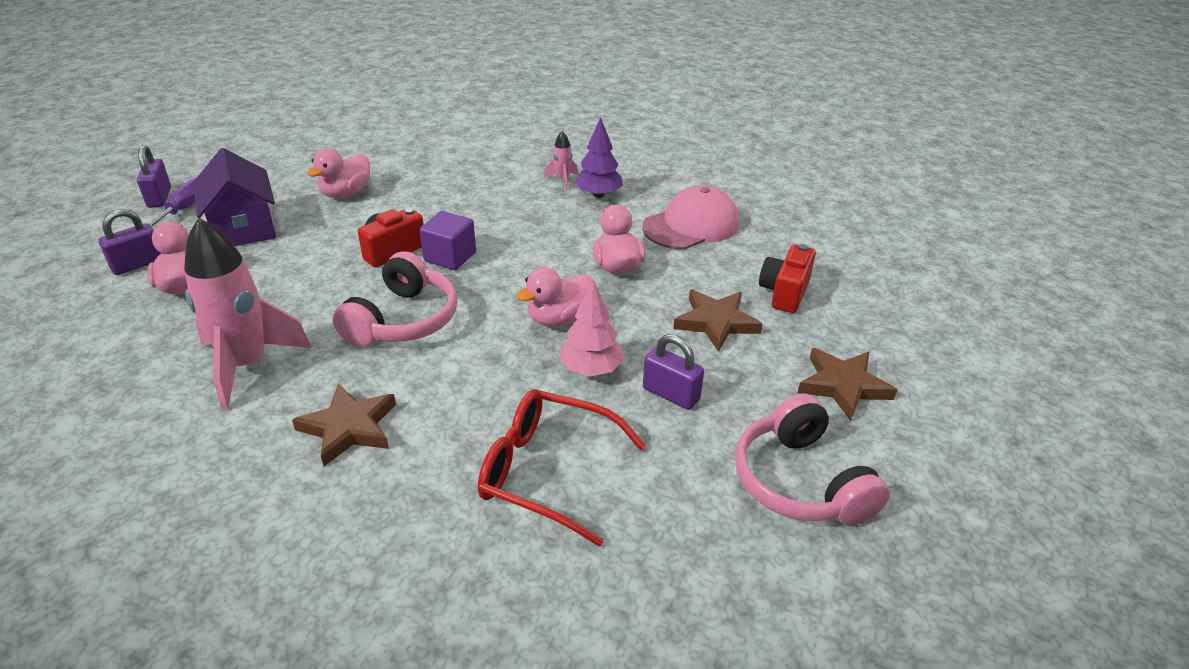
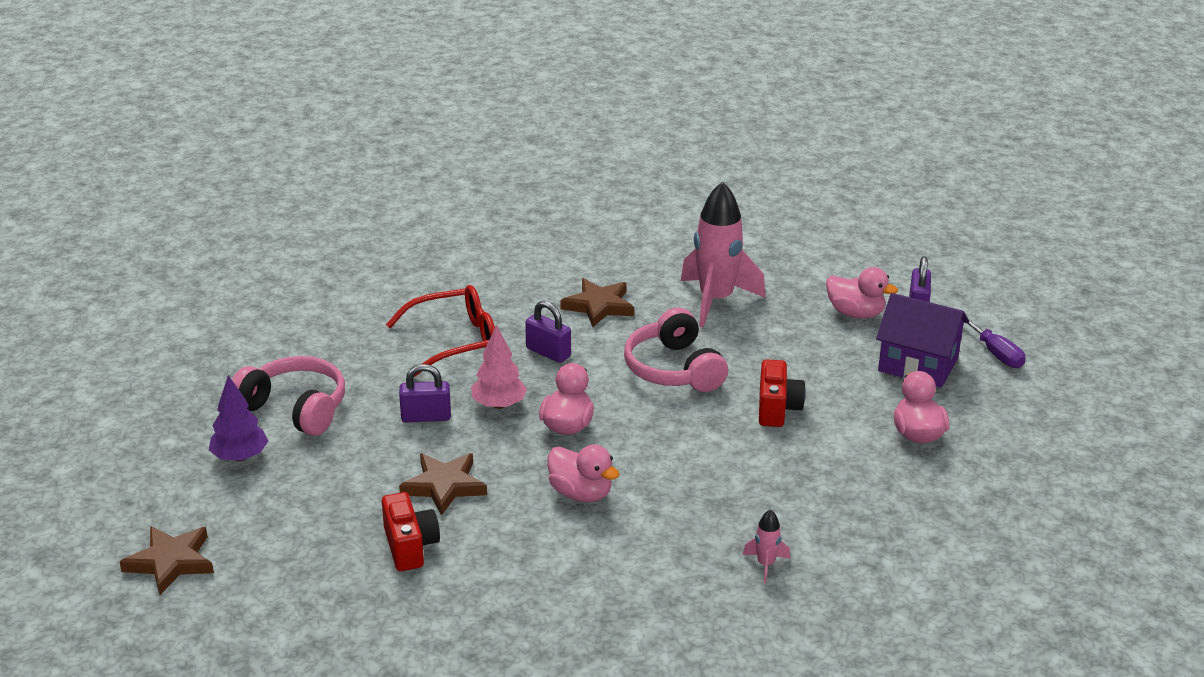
camera: 140 degrees right, 5 degrees down
purple padlock [137,145,171,208] -> purple padlock moved to [525,300,571,363]
purple cube [419,211,476,270] -> none
purple tree [575,117,623,198] -> purple tree moved to [209,375,268,462]
pink cap [642,185,739,249] -> none
brown star [798,348,897,421] -> brown star moved to [120,526,214,595]

